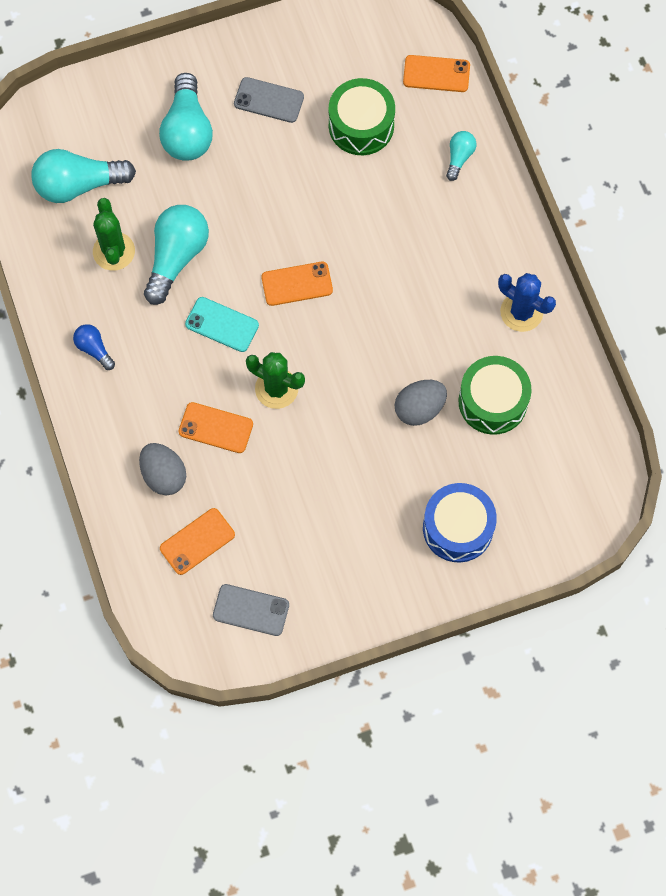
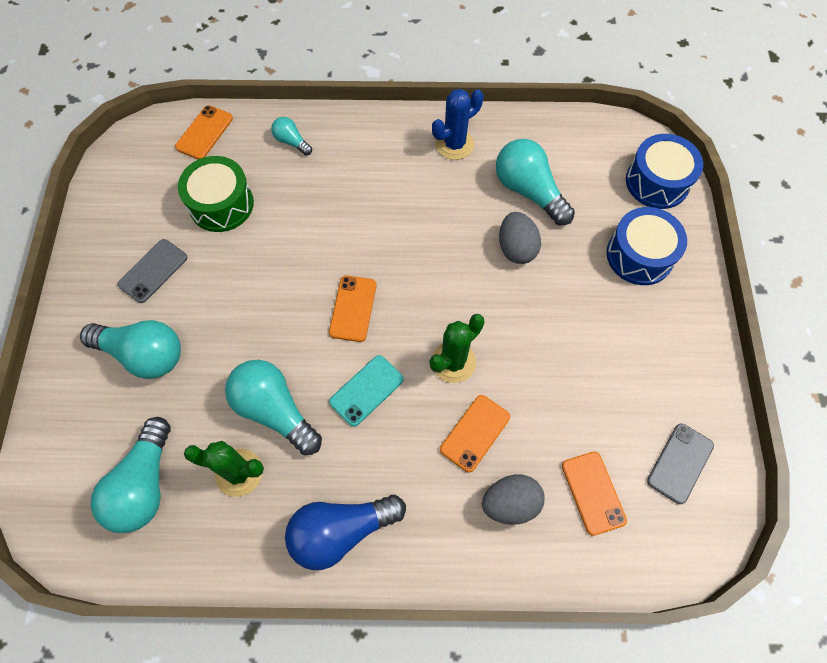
camera: 70 degrees left, 5 degrees down
blue light bulb [73,324,115,370] -> blue light bulb [285,495,406,570], size x1.98
green drum [458,356,532,435] -> turquoise light bulb [496,139,575,225]
none -> blue drum [626,134,703,209]

